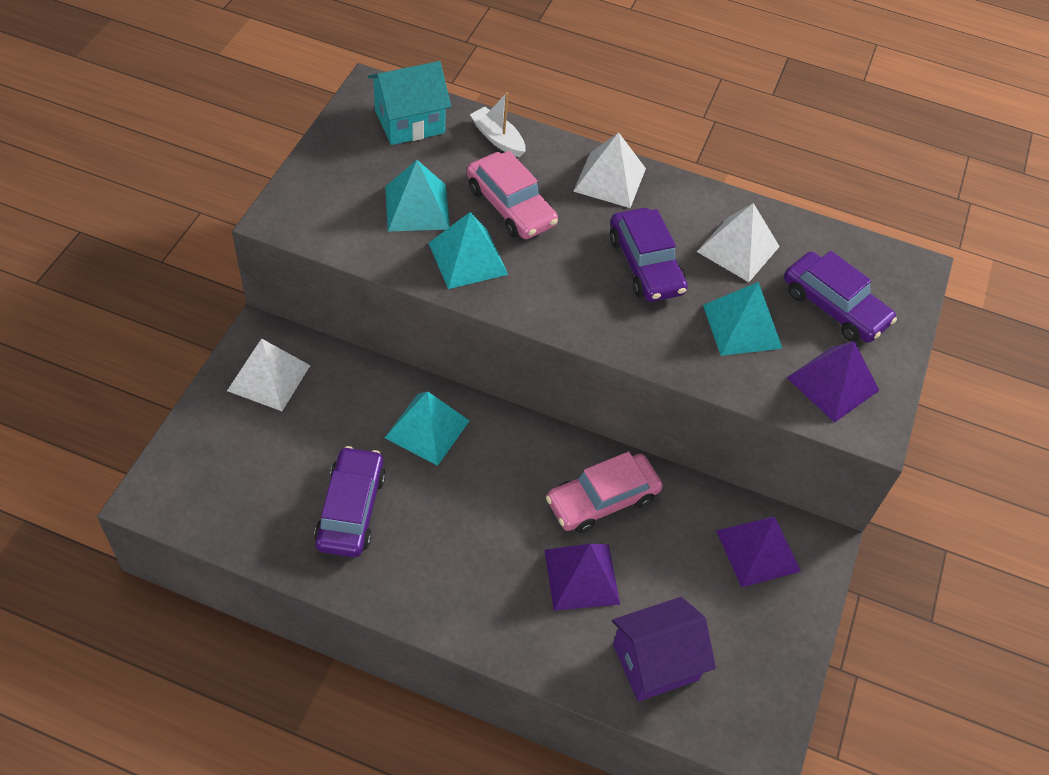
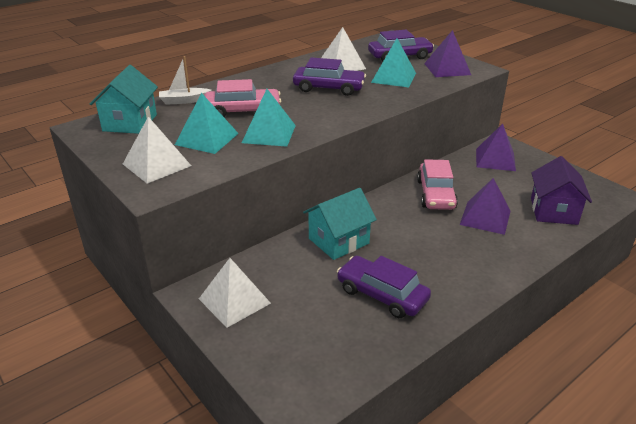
camera: 55 degrees left, 20 degrees down
turquoise pyramid [384,391,470,466] -> turquoise house [303,188,377,260]
white pyramid [573,132,646,208] -> white pyramid moved to [123,117,191,184]

